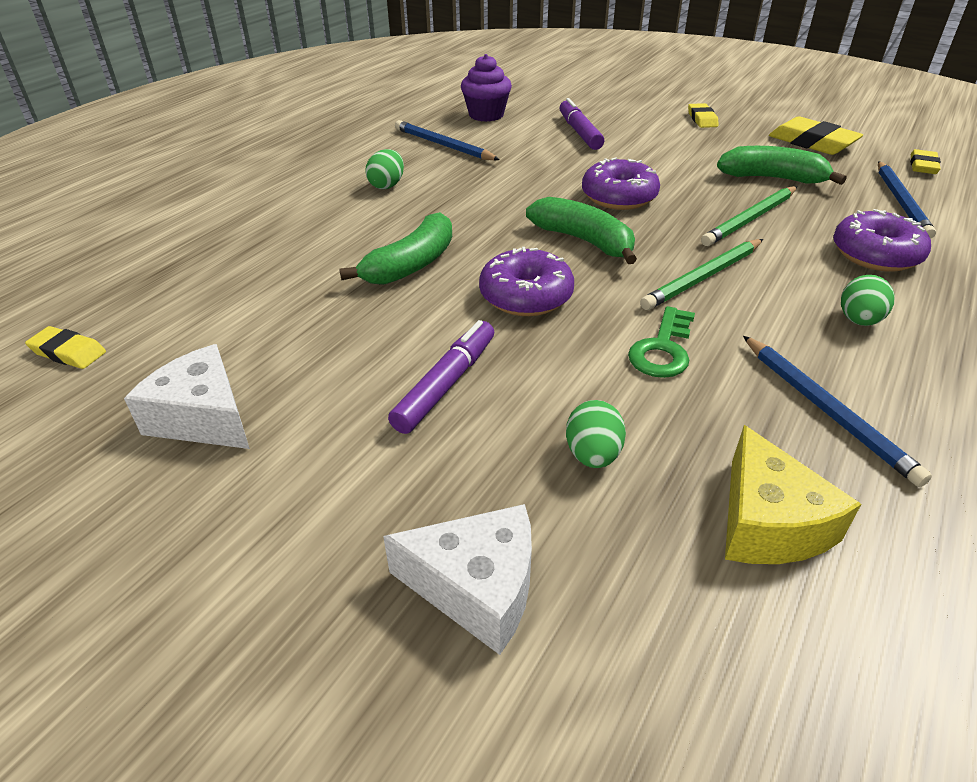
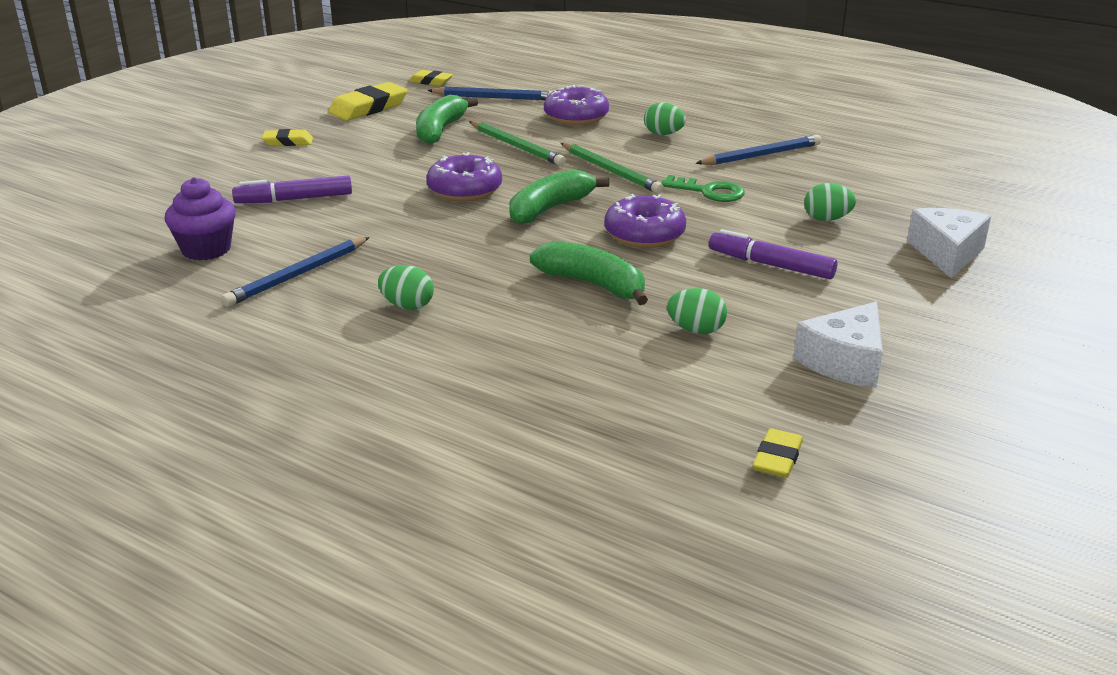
camera: 90 degrees left, 10 degrees down
yellow cheese [725,425,861,564] -> none
none -> green egg [667,288,727,334]

